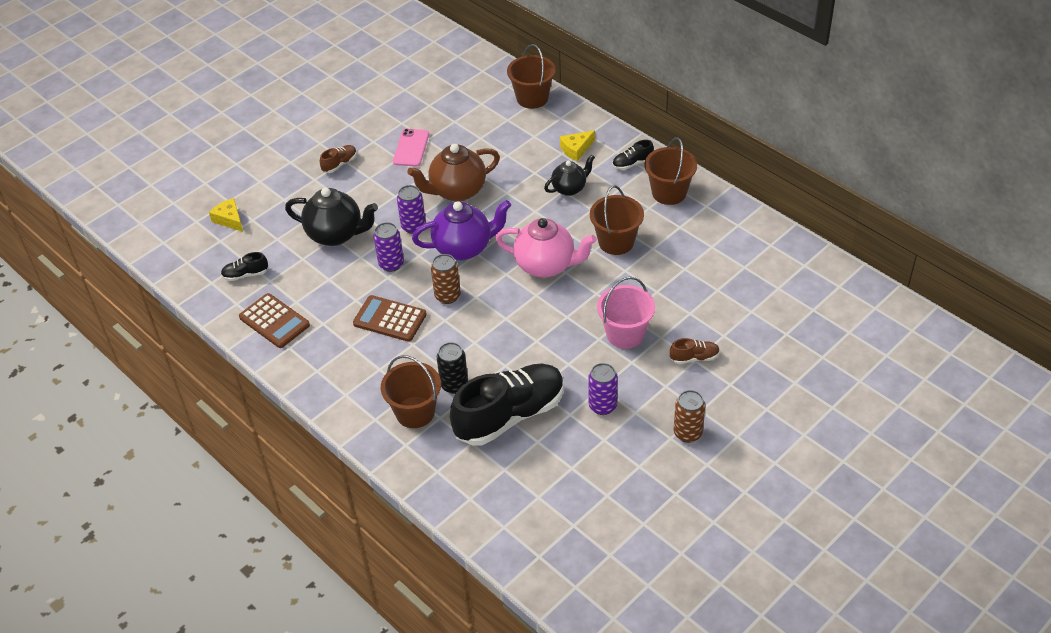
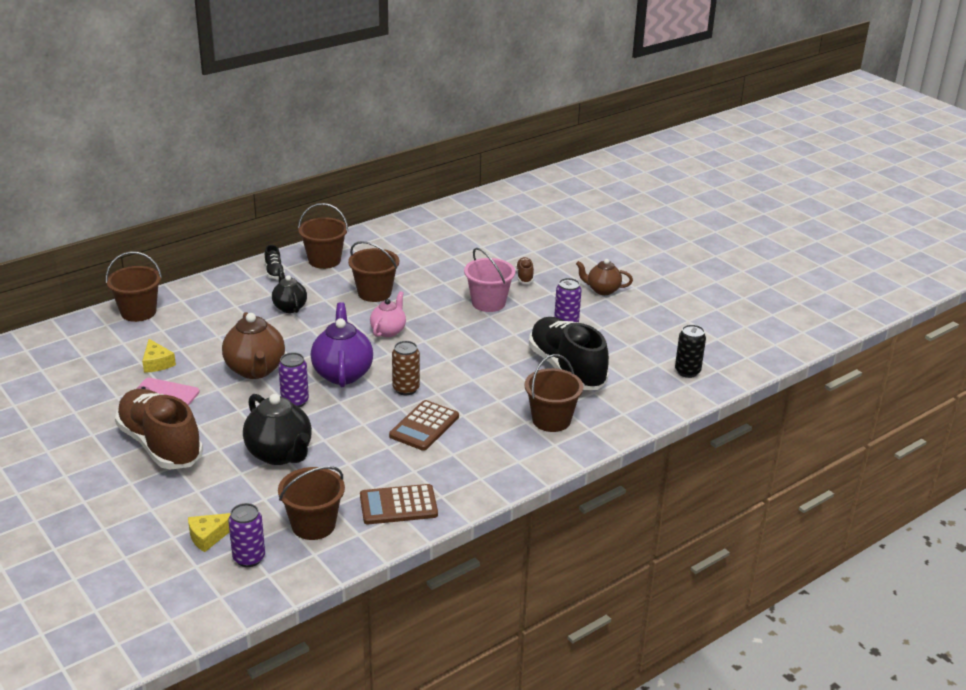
camera: 85 degrees left, 15 degrees down
black shoe [221,252,268,281] -> brown bucket [278,466,345,540]
brown calculator [239,293,310,348] -> brown calculator turned 150 degrees counterclockwise [360,484,438,524]
black teapot [285,188,378,246] -> black teapot turned 120 degrees clockwise [243,394,312,465]
brown shoe [320,145,357,173] -> brown shoe [115,389,203,470], size x2.44
purple can [373,222,404,272] -> purple can moved to [228,503,265,567]
black can [437,342,468,394] -> black can moved to [675,324,706,378]
pink teapot [496,218,597,278] -> pink teapot [370,291,406,337], size x0.61
yellow cheese [560,130,595,161] -> yellow cheese moved to [142,339,176,373]
brown can [674,390,705,443] -> brown teapot [576,259,633,295]

